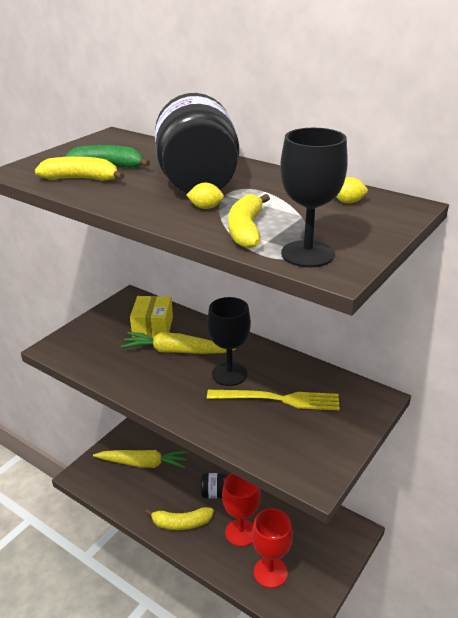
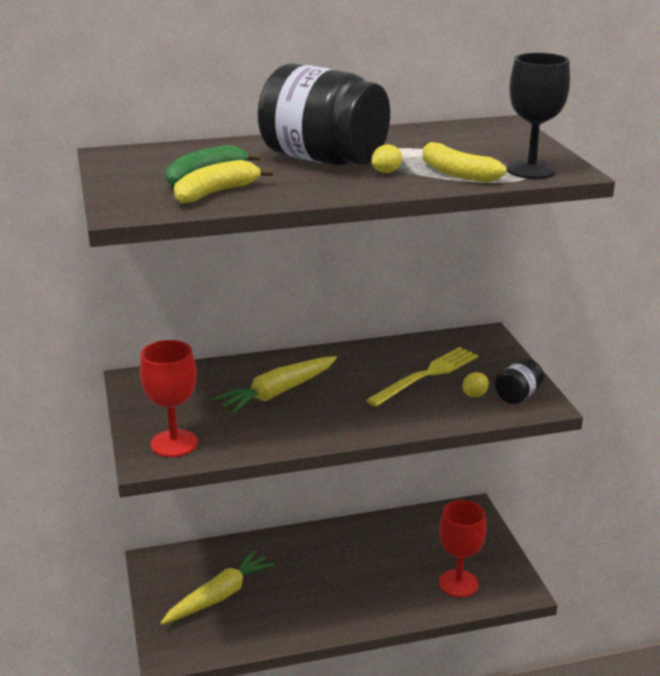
camera: 50 degrees left, 5 degrees down
yellow box [130,296,173,339] -> none
yellow banana [145,507,214,530] -> none
black jar [201,473,228,498] -> black jar moved to [495,359,544,404]
black goblet [207,297,251,386] -> none
red goblet [222,473,260,547] -> red goblet moved to [140,340,198,457]
yellow lemon [336,177,368,203] -> yellow lemon moved to [462,372,489,397]

